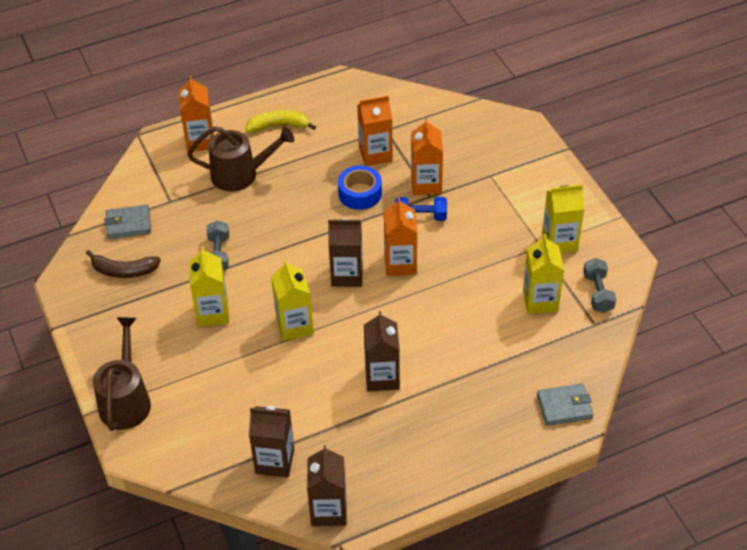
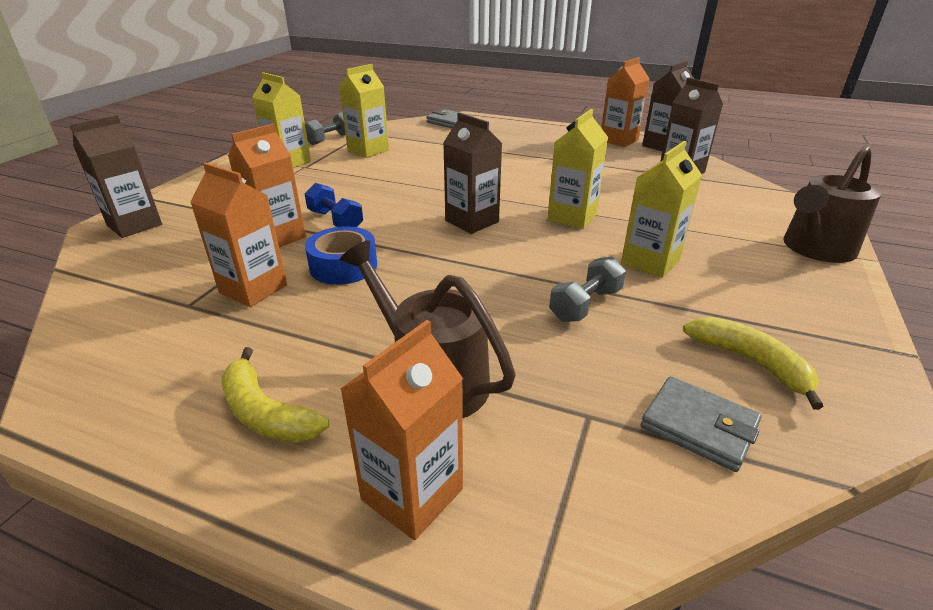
camera: 135 degrees left, 15 degrees down
brown banana [86,250,161,278] -> yellow banana [683,317,824,410]
brown carton [364,311,400,391] -> brown carton moved to [70,115,162,238]
orange carton [384,197,417,276] -> orange carton moved to [601,57,650,147]

